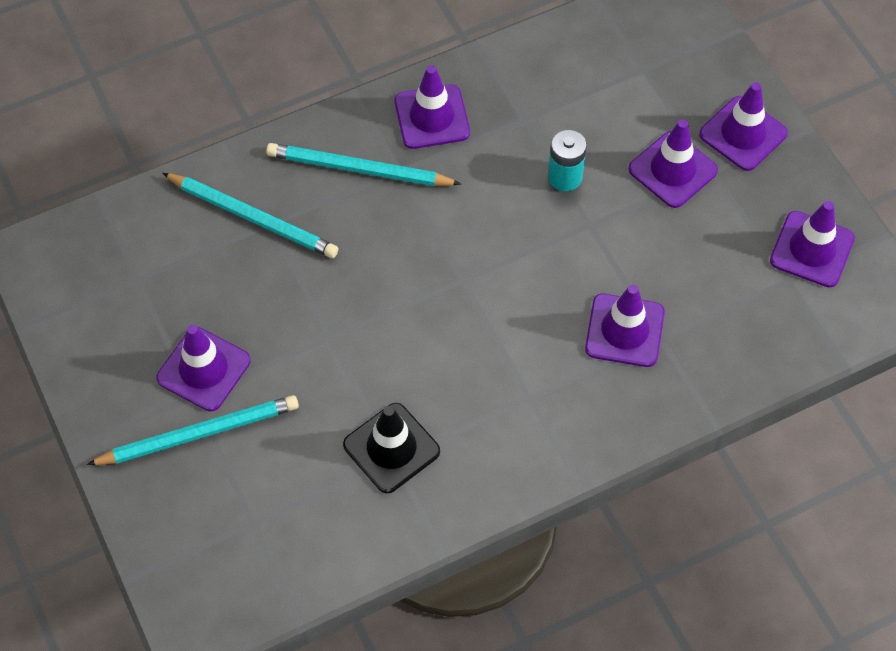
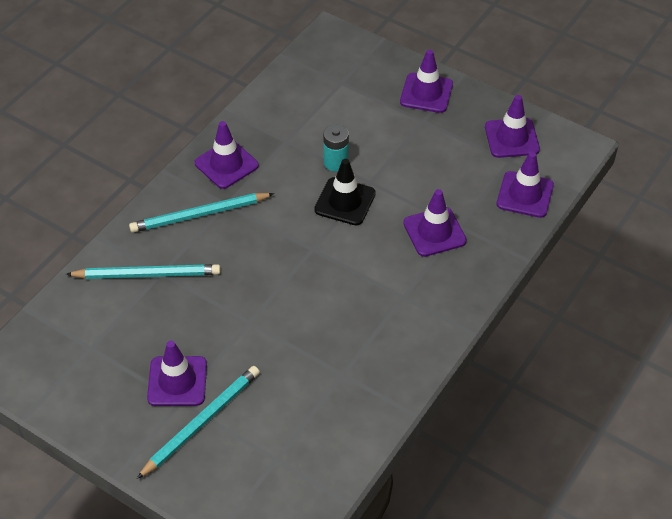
camera: 30 degrees left, 10 degrees down
black traffic cone [343,403,440,493] -> black traffic cone moved to [314,159,376,226]
purple traffic cone [628,119,718,208] -> purple traffic cone moved to [497,152,554,218]

